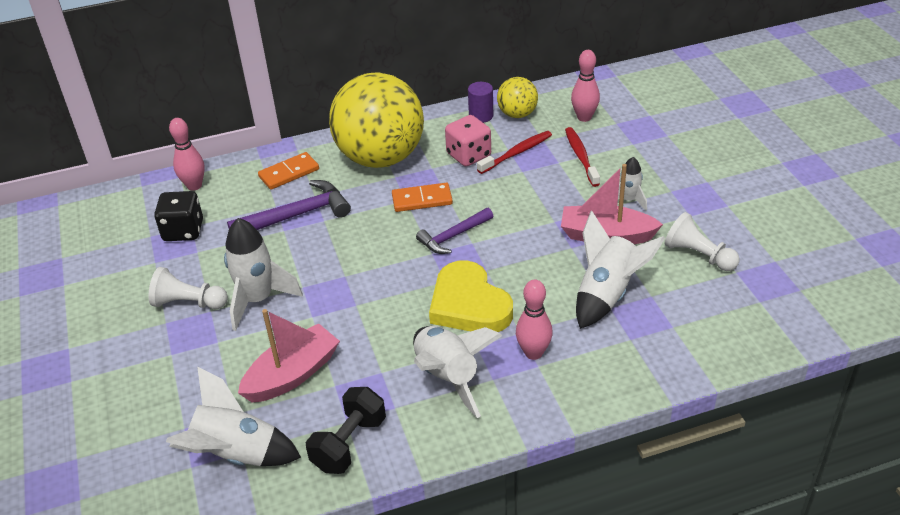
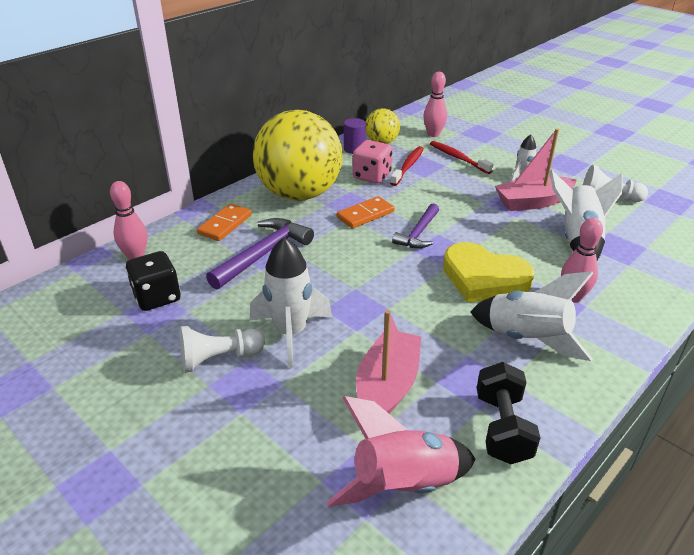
camera: 30 degrees left, 5 degrees down
white rocket [166,367,301,466] -> pink rocket [326,396,475,507]

